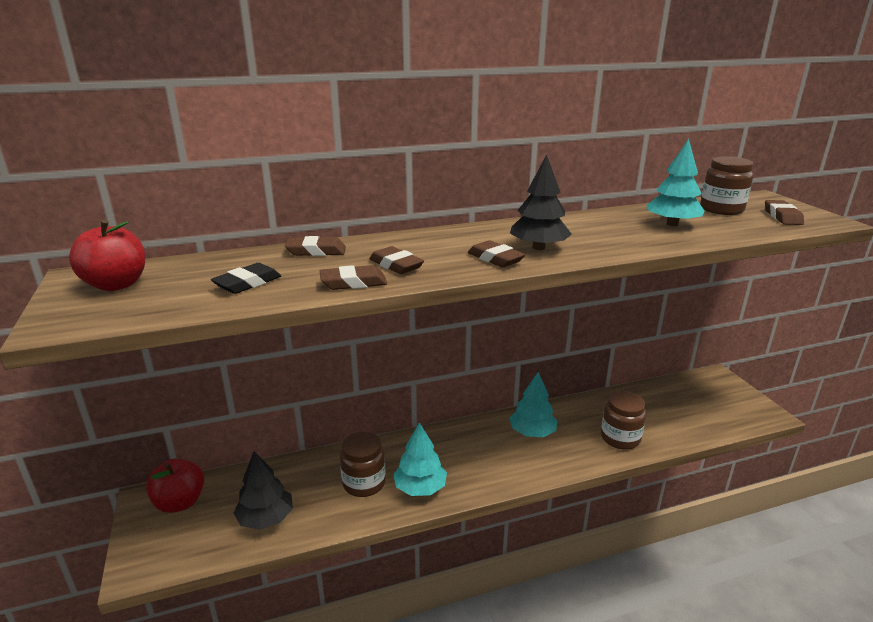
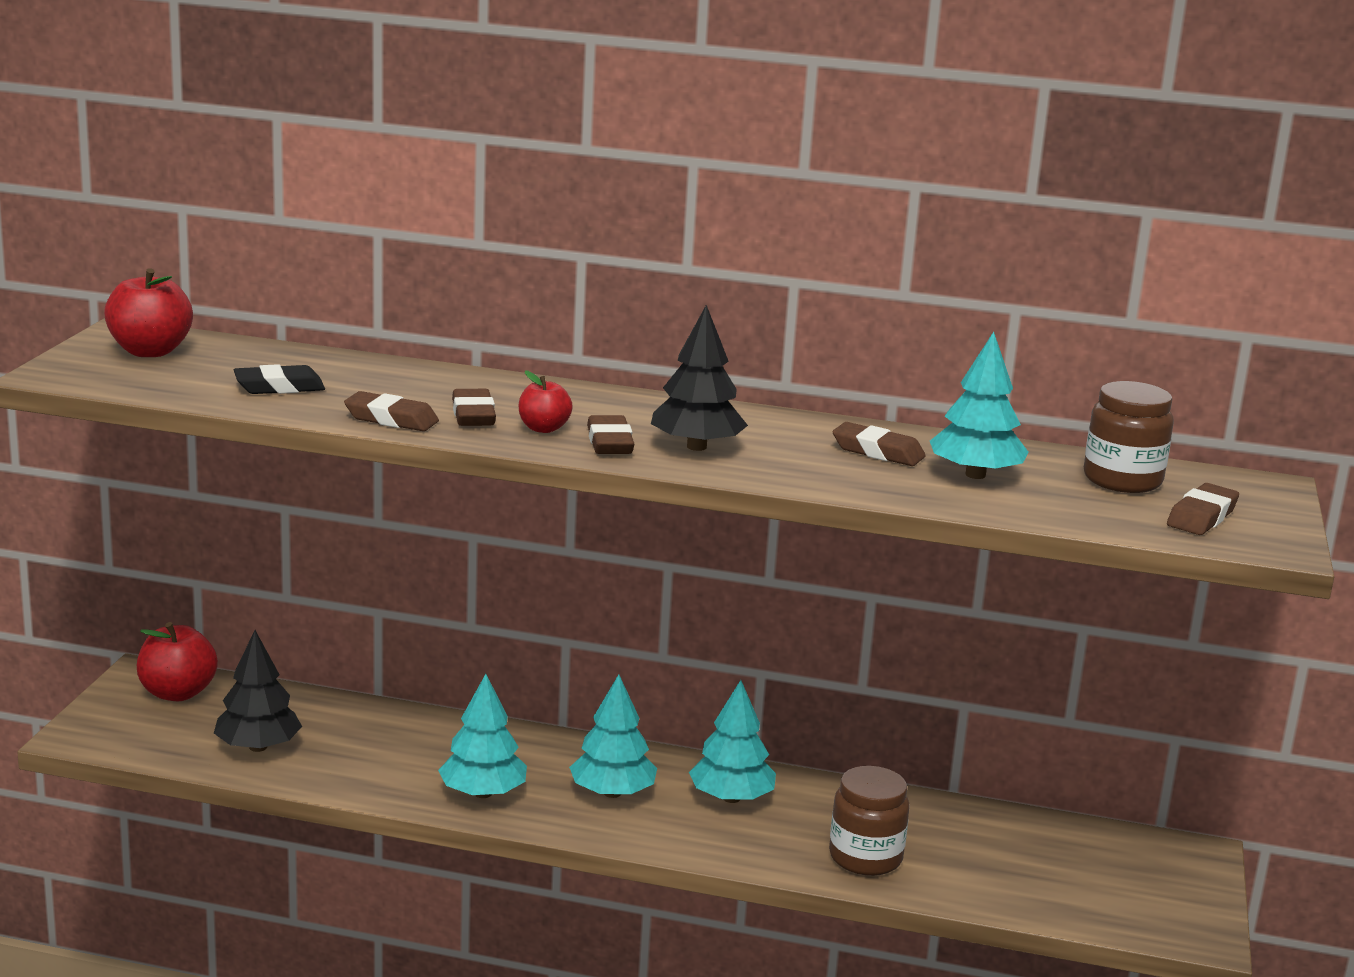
camera: 30 degrees right, 5 degrees down
brown eraser [285,236,346,256] -> brown eraser moved to [833,422,926,466]
brown jar [340,432,386,497] -> none
none -> red apple [519,370,573,433]
none -> turquoise tree [569,674,657,798]

